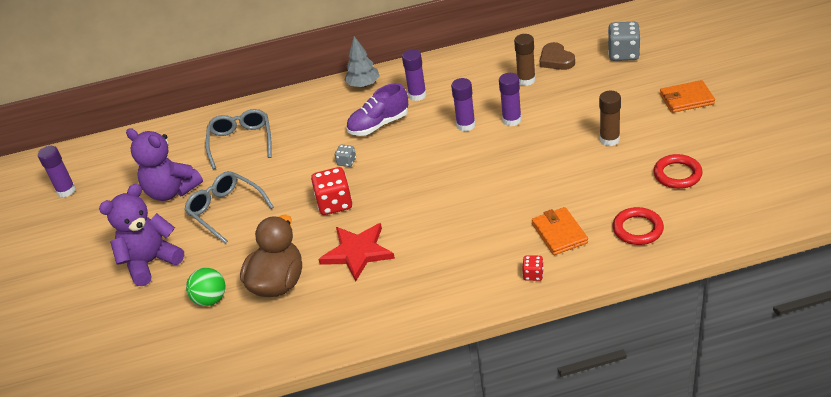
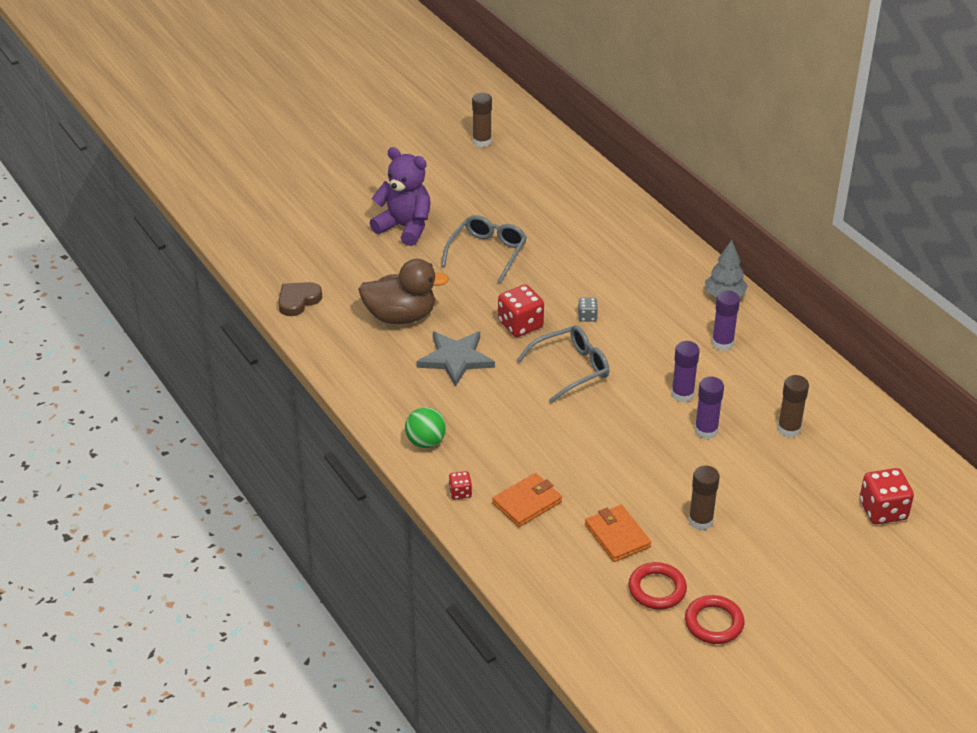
camera: 65 degrees right, 0 degrees up
purple glue stick [38,146,76,197] -> brown glue stick [472,93,492,147]
purple teddy bear [126,128,203,201] -> none
green ball [186,268,225,306] -> green ball moved to [405,407,446,448]
grey glasses [206,109,271,169] -> grey glasses moved to [517,325,609,403]
red star [318,223,395,282] -> grey star [416,331,495,387]
purple shoe [346,83,408,136] -> none
brown heart [540,42,575,70] -> brown heart moved to [278,282,322,316]
grey dice [608,22,641,61] -> red dice [860,468,914,524]
red ring [612,207,664,245] -> red ring moved to [685,595,744,644]
orange wallet [660,80,715,113] -> orange wallet moved to [585,505,651,562]

